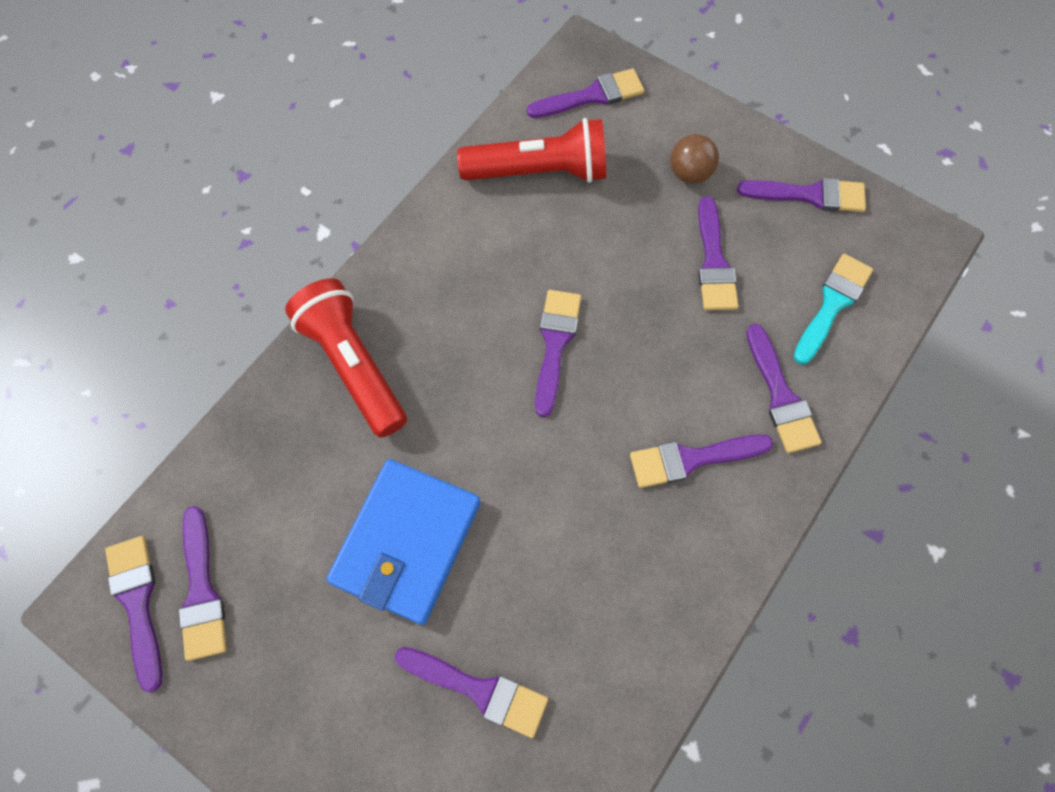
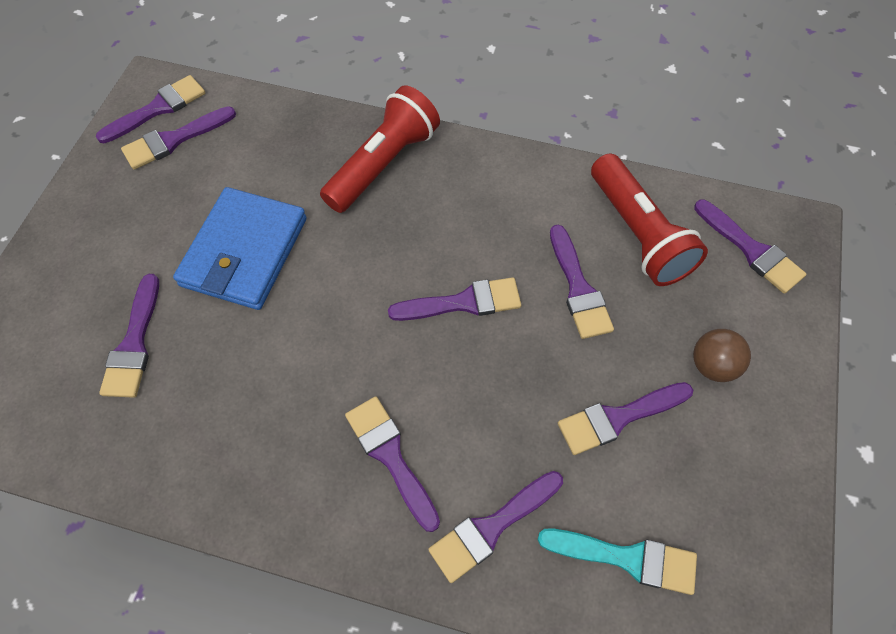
camera: 70 degrees right, 5 degrees down
blue wallet [326,459,481,625] -> blue wallet turned 75 degrees counterclockwise [173,187,307,310]
purple brush [737,178,866,212] -> purple brush moved to [550,225,614,339]

